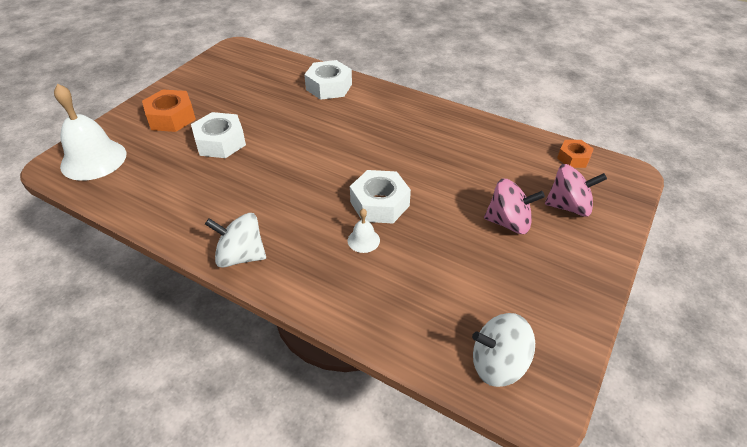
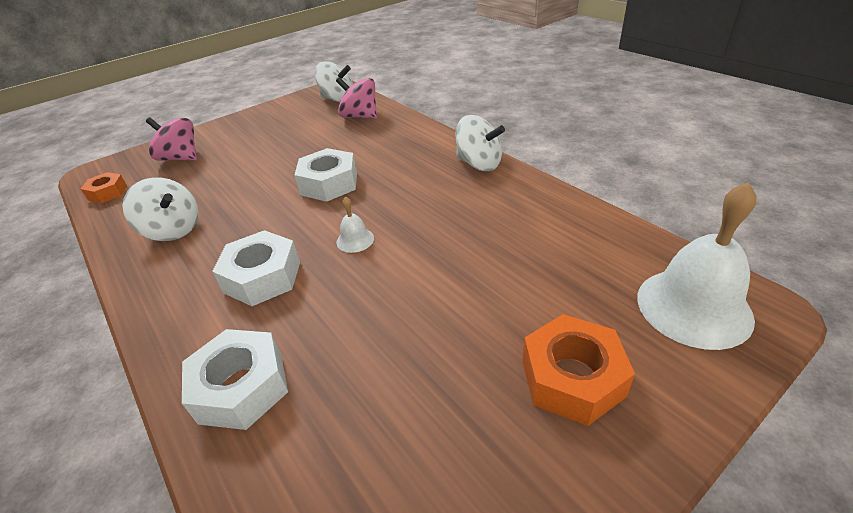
camera: 155 degrees left, 5 degrees down
white nut [191,112,246,158] -> white nut moved to [212,230,300,306]
white bell [347,208,380,253] -> white bell moved to [337,197,374,253]
pink spinning top [484,179,545,234] -> pink spinning top moved to [336,77,377,119]
none -> white spinning top [123,177,198,241]

